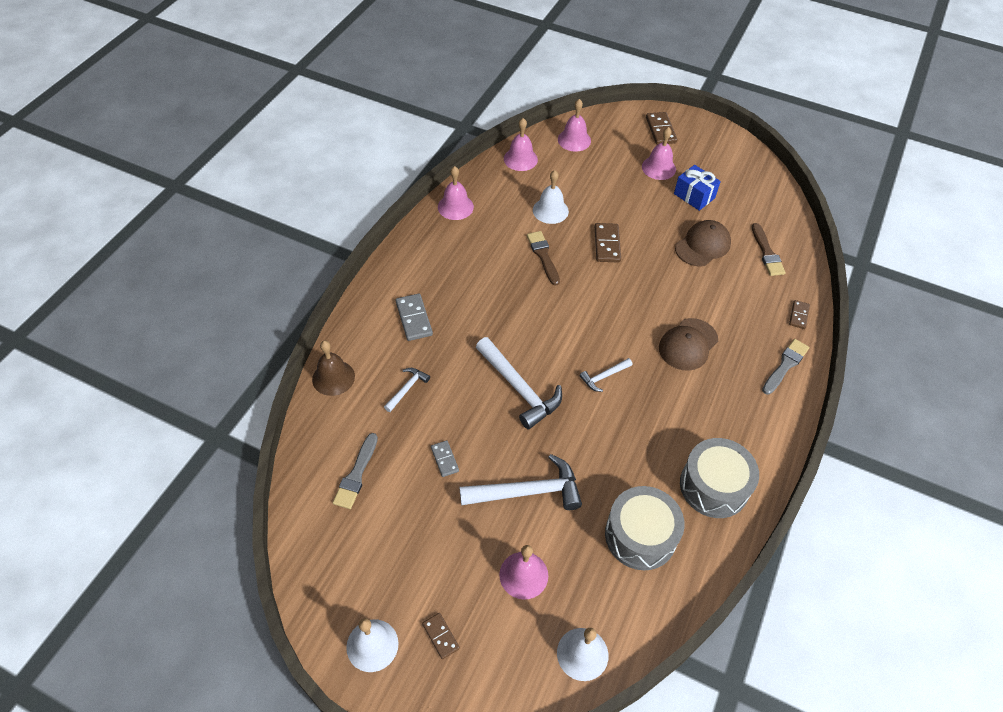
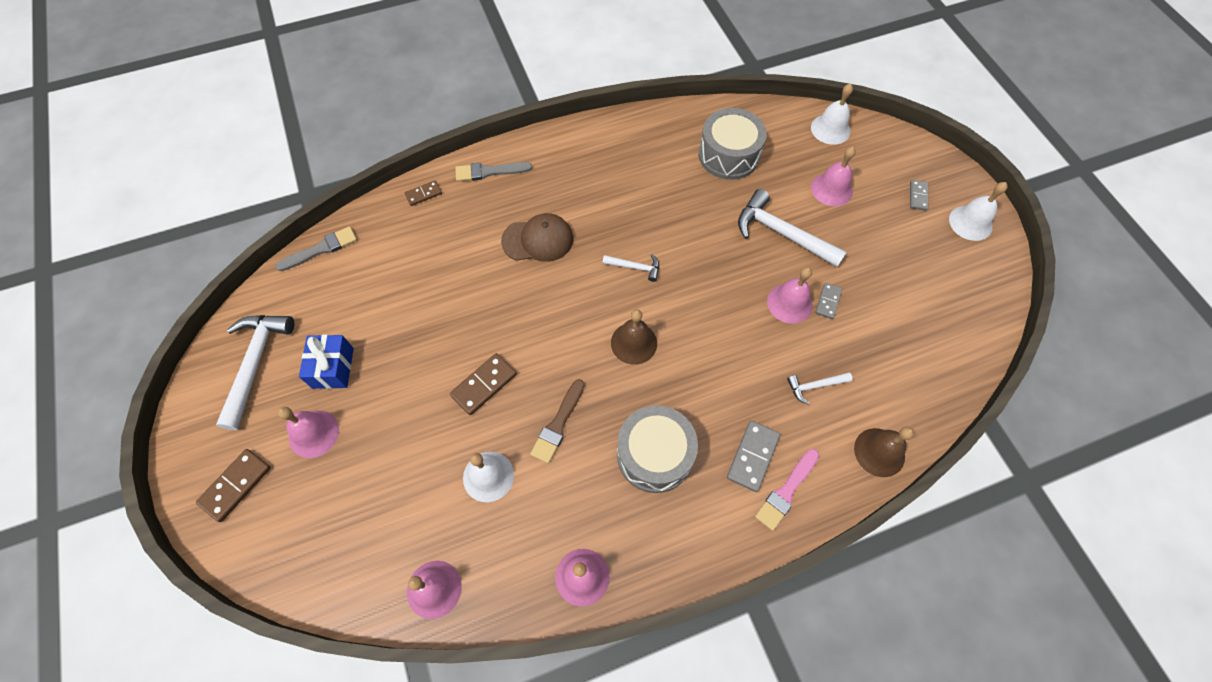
camera: 135 degrees left, 10 degrees up
grey brush [333,433,378,509] -> grey brush moved to [275,226,357,271]
brown domino [422,613,460,659] -> grey domino [910,180,928,211]
white hammer [476,337,562,429] -> white hammer moved to [216,315,294,431]
pink bell [558,99,591,152] -> pink bell moved to [767,267,813,324]
brown cap [675,220,731,267] -> none
grey drum [680,438,759,518] -> grey drum moved to [617,405,698,493]
brown brush [752,223,786,276] -> none
none -> brown bell [611,309,657,365]
none -> pink brush [755,449,819,531]

